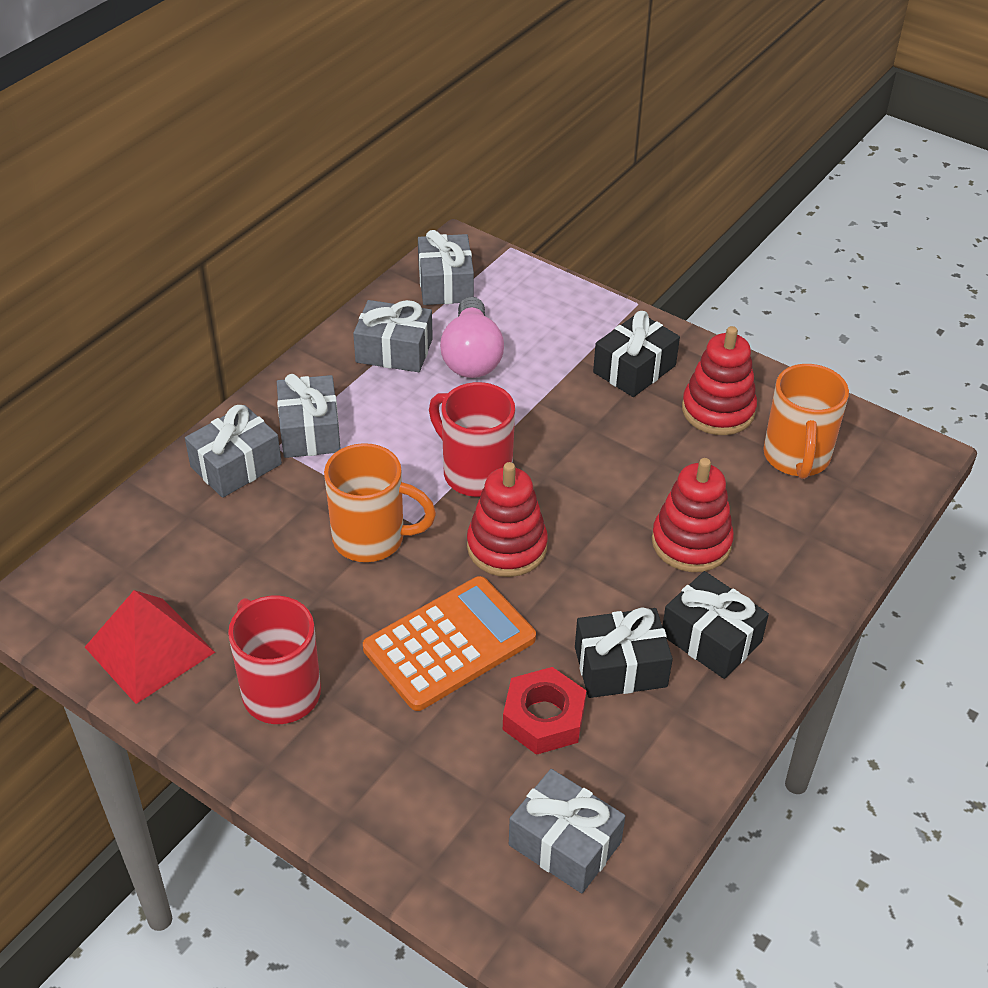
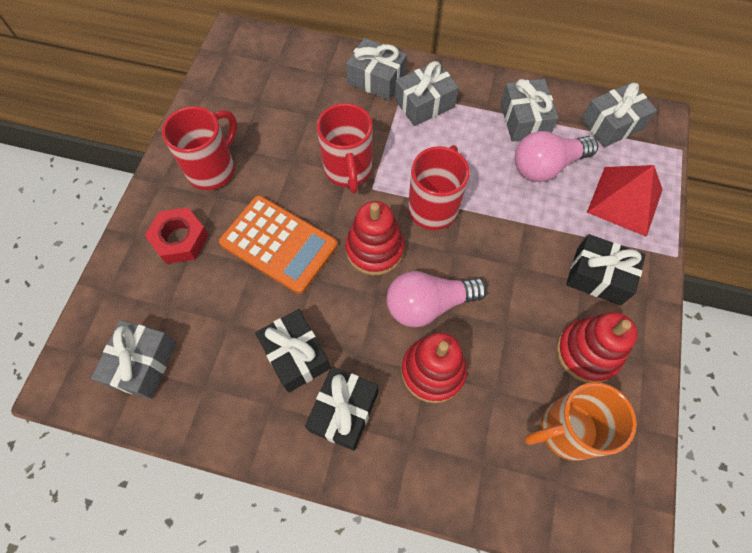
camera: 70 degrees right, 20 degrees up
red pyramid [85,590,215,704] -> red pyramid moved to [587,165,663,237]
orange mug [324,443,436,562] -> red mug [317,103,373,194]
red nut [503,667,586,755] -> red nut moved to [145,207,209,264]
none -> pink light bulb [387,271,488,327]

